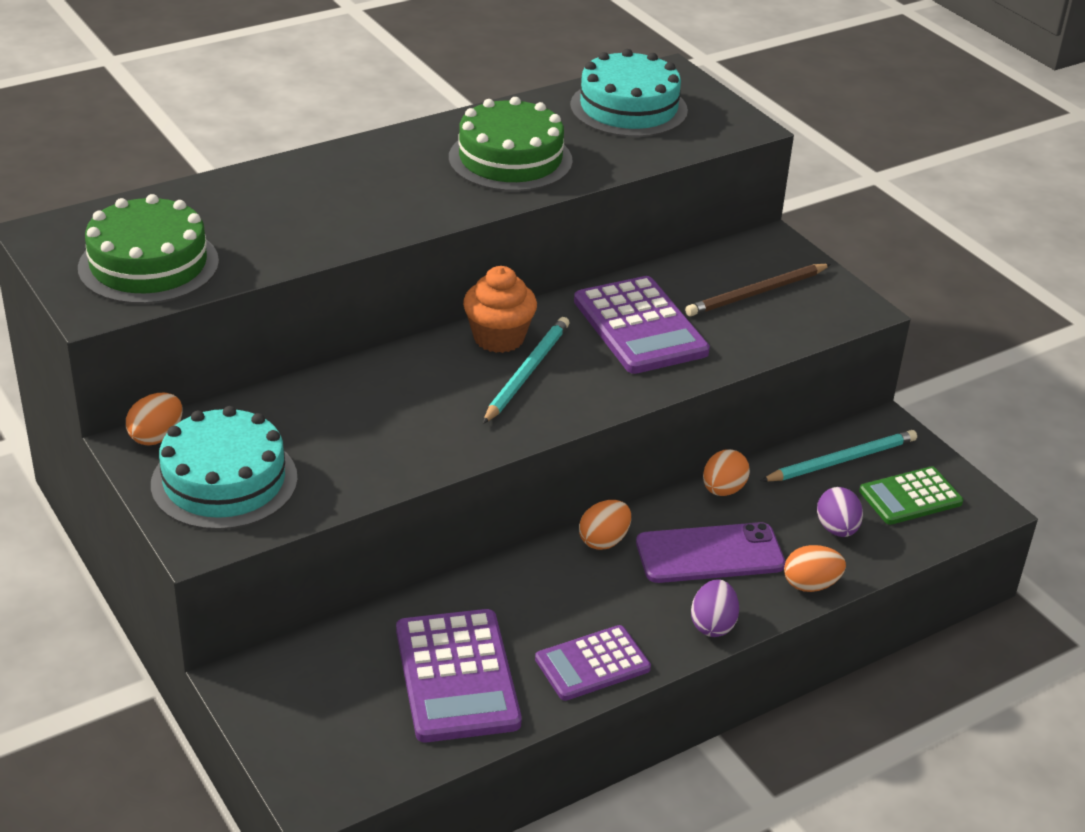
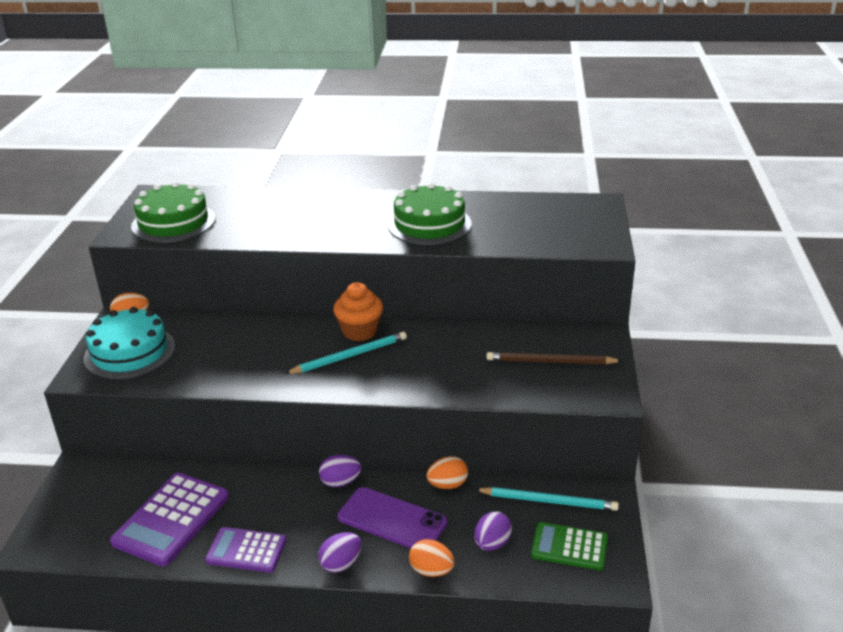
camera: 40 degrees right, 5 degrees down
turquoise cake [570,49,688,137] -> none
purple calculator [574,276,710,374] -> none
orange egg [579,500,631,550] -> purple egg [319,455,361,487]

